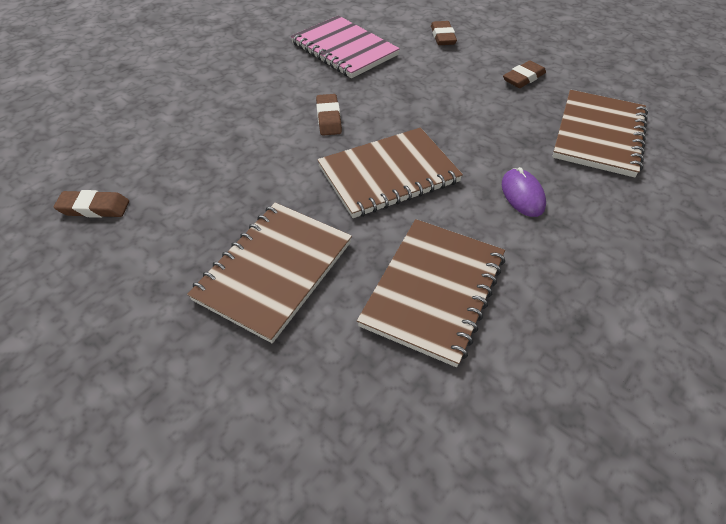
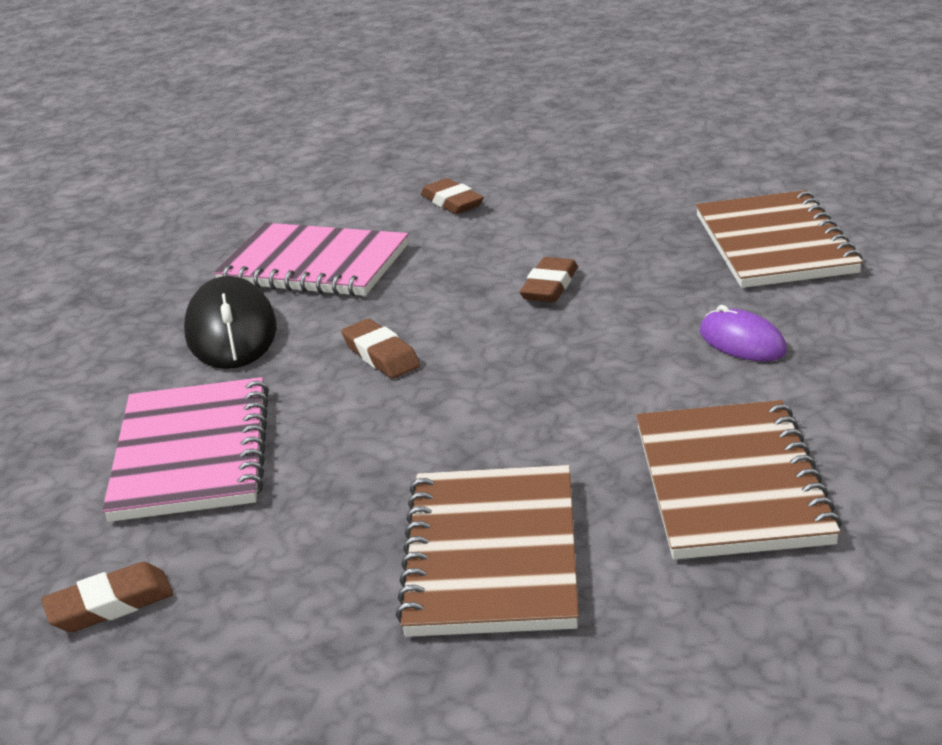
camera: 25 degrees left, 20 degrees down
brown notebook [317,128,463,218] -> none
brown eraser [503,60,546,88] -> brown eraser moved to [520,257,578,302]
none -> pink notebook [102,377,269,522]
none -> black mouse [184,276,277,369]

